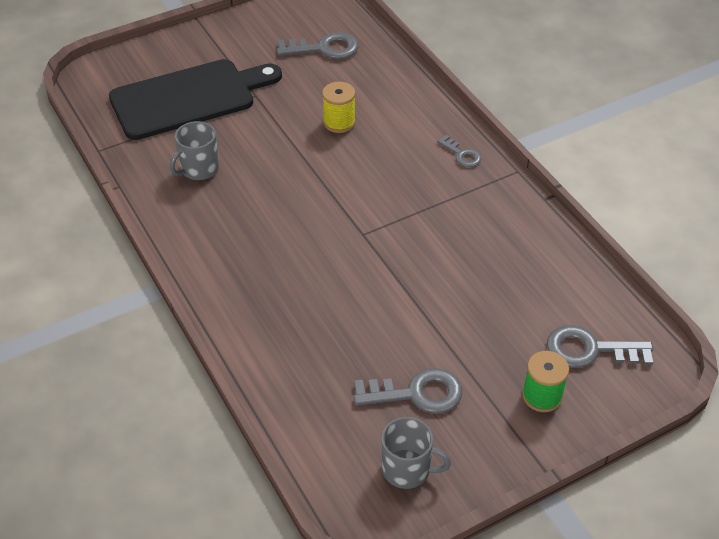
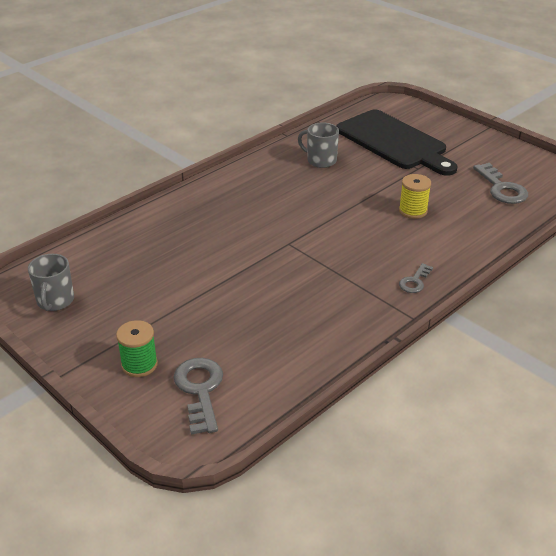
camera: 75 degrees right, 10 degrees down
grey key [354,368,462,413] -> none

